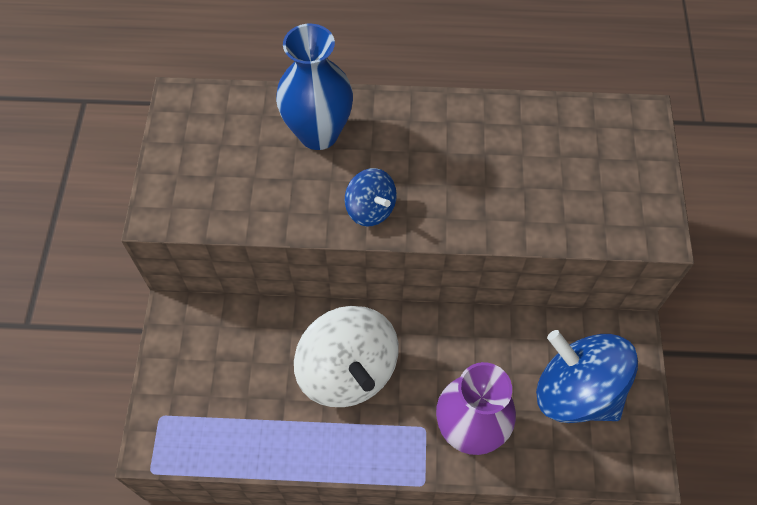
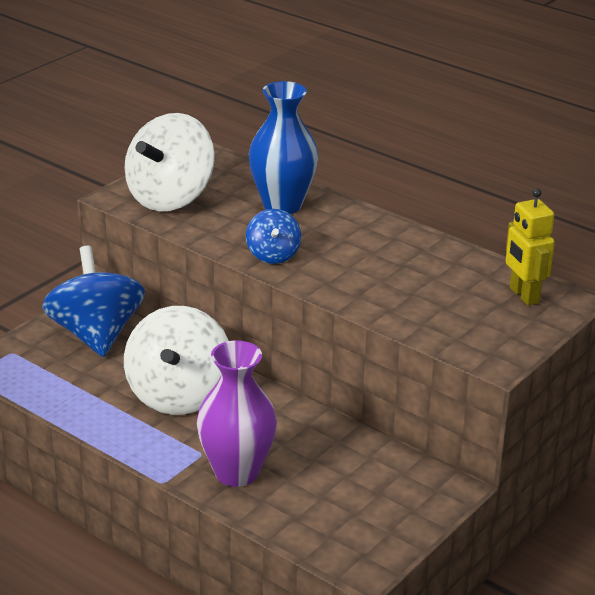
camera: 35 degrees right, 30 degrees down
blue spinning top [536,330,638,423] -> blue spinning top moved to [42,246,145,357]
none -> white spinning top [124,113,215,211]
none -> yellow robot [506,188,555,306]

